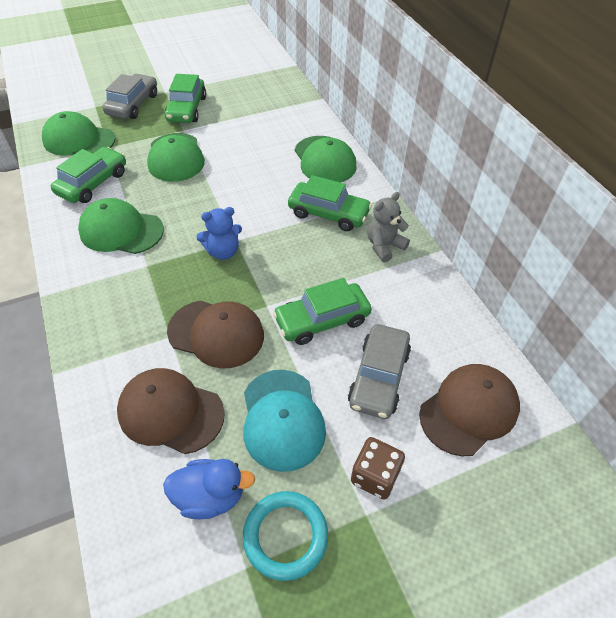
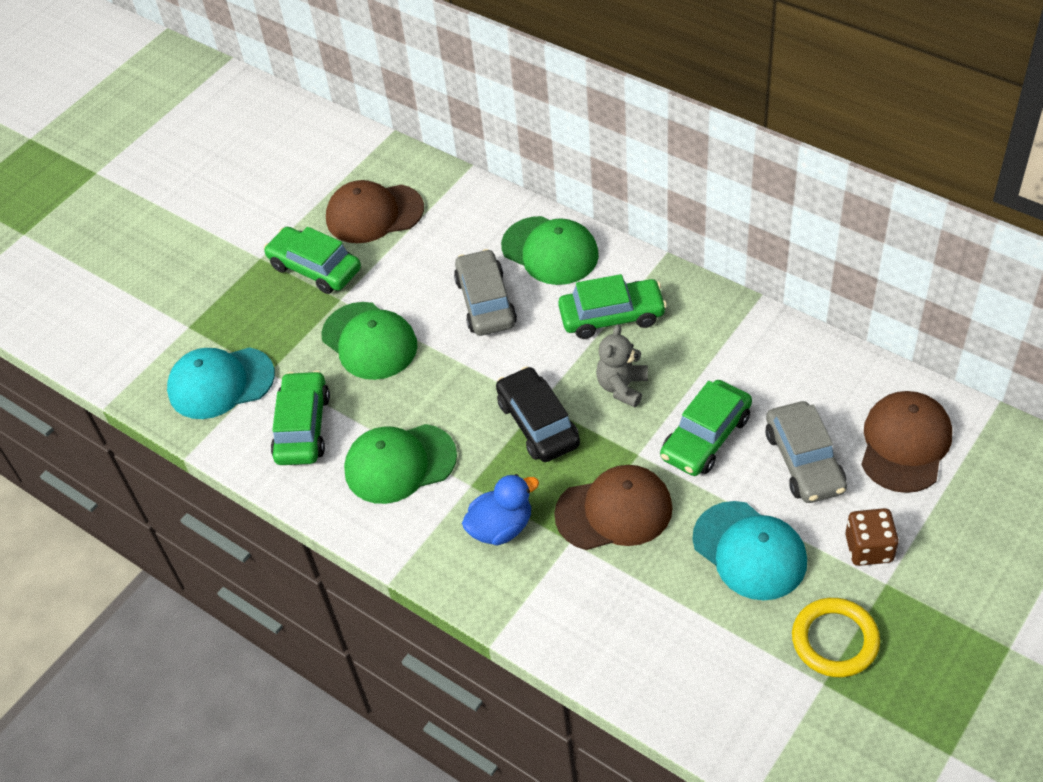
camera: 25 degrees left, 0 degrees up
green cap [42,111,116,156] -> turquoise cap [167,347,275,419]
grey car [102,74,157,119] -> grey car moved to [454,249,517,336]
brown cap [117,368,225,454] -> brown cap moved to [326,180,424,243]
blue duck [163,459,255,519] -> blue duck moved to [462,474,539,546]
green car [164,74,206,123] -> green car turned 150 degrees clockwise [264,227,361,294]
blue teddy bear [196,207,242,260] -> black car [496,366,580,462]
turquoise ring [243,491,328,581] -> yellow ring [792,598,880,677]
grey teddy bear [368,192,410,262] -> grey teddy bear moved to [596,324,648,407]

